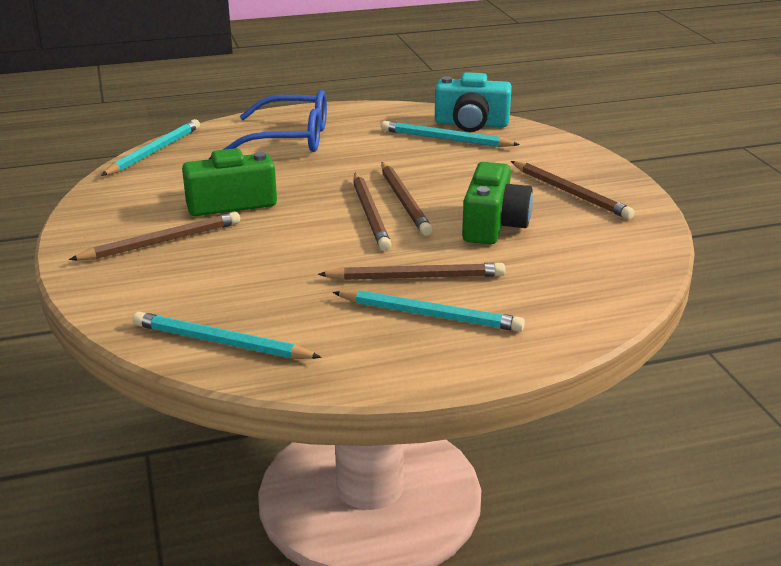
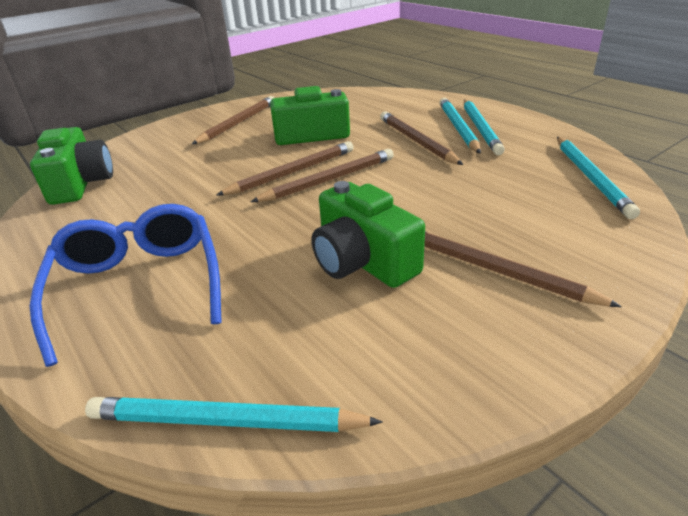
camera: 110 degrees left, 5 degrees up
turquoise pencil [381,121,520,147] -> turquoise pencil moved to [464,99,505,155]
turquoise camera [435,72,512,132] -> green camera [30,127,113,205]

